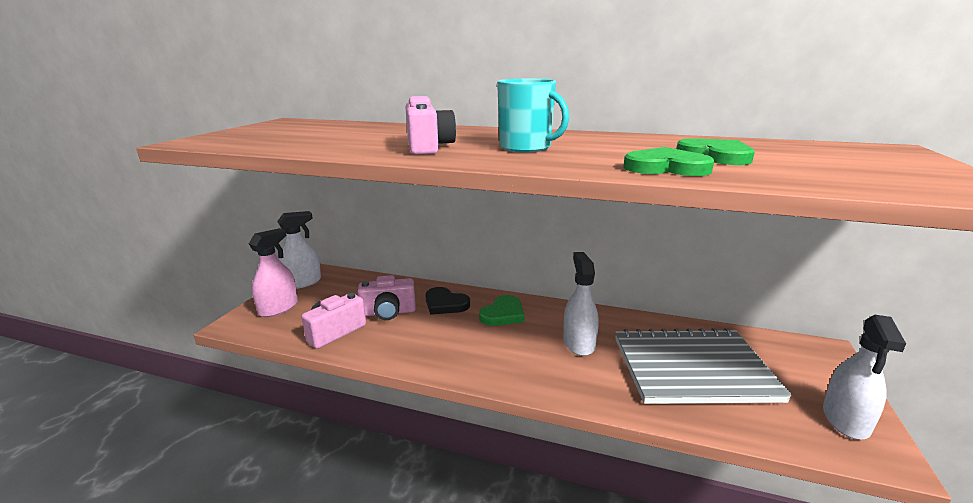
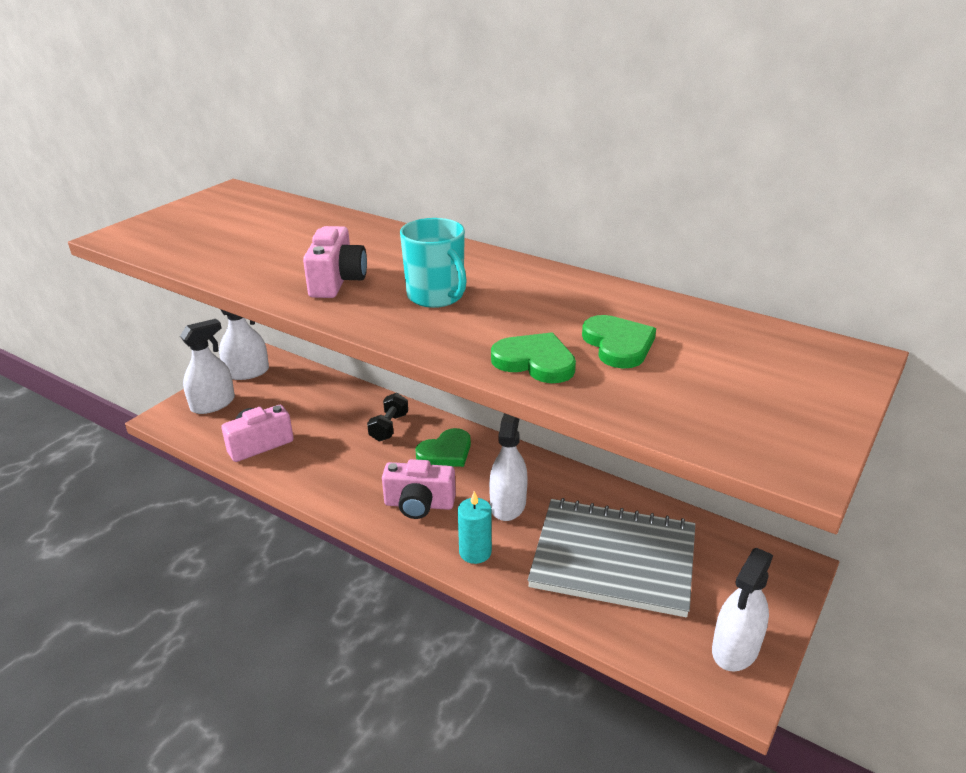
camera: 15 degrees right, 10 degrees up
pink spray bottle [249,228,298,317] -> white spray bottle [180,319,235,414]
pink camera [357,275,416,320] -> pink camera moved to [382,459,456,519]
black heart [425,287,470,315] -> black dumbbell [367,393,408,441]
none -> turquoise candle [458,491,492,564]

